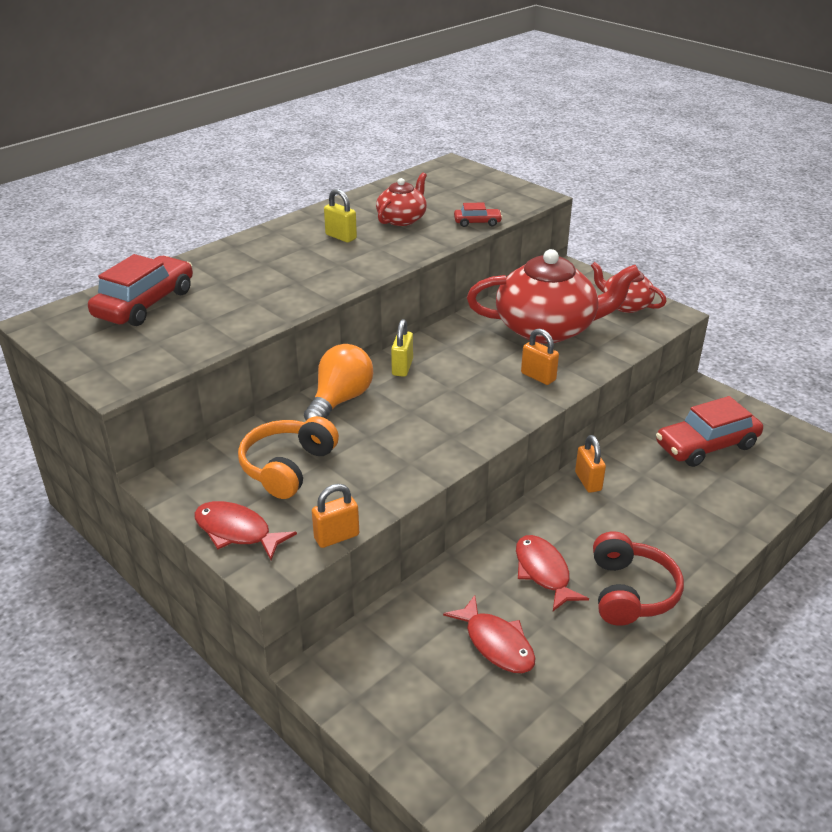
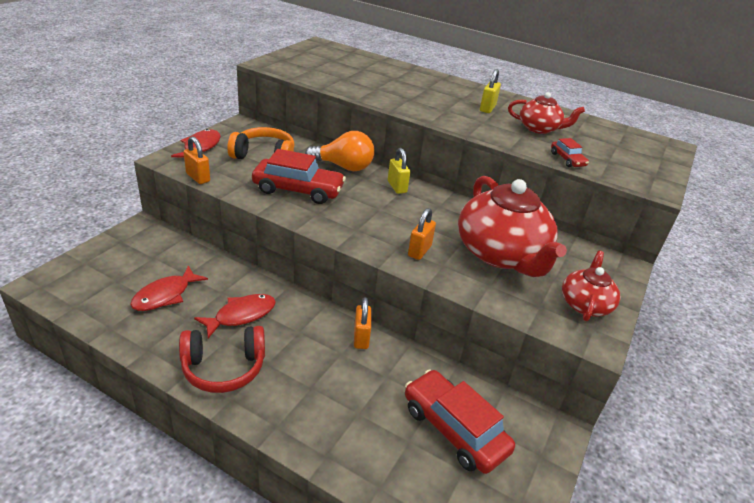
camera: 70 degrees right, 0 degrees up
red car [88,254,193,326] -> red car moved to [252,149,346,204]
yellow padlock [391,319,413,377] -> yellow padlock turned 75 degrees clockwise [388,148,410,194]
orange padlock [575,435,606,493] -> orange padlock turned 60 degrees counterclockwise [354,297,371,349]

